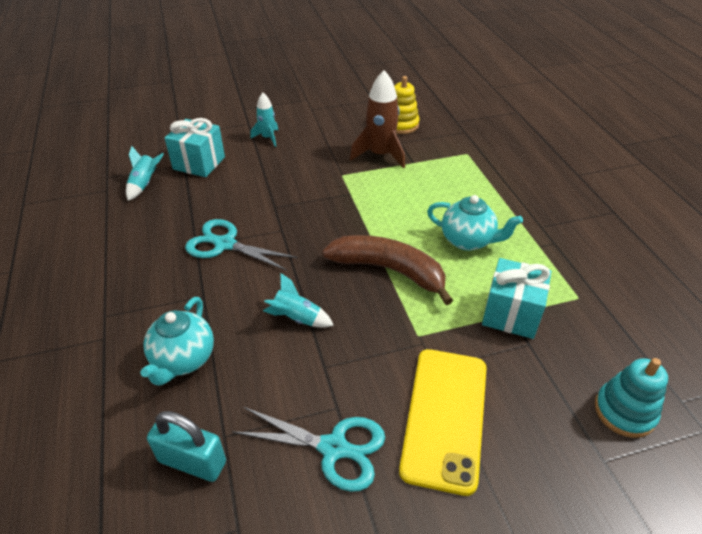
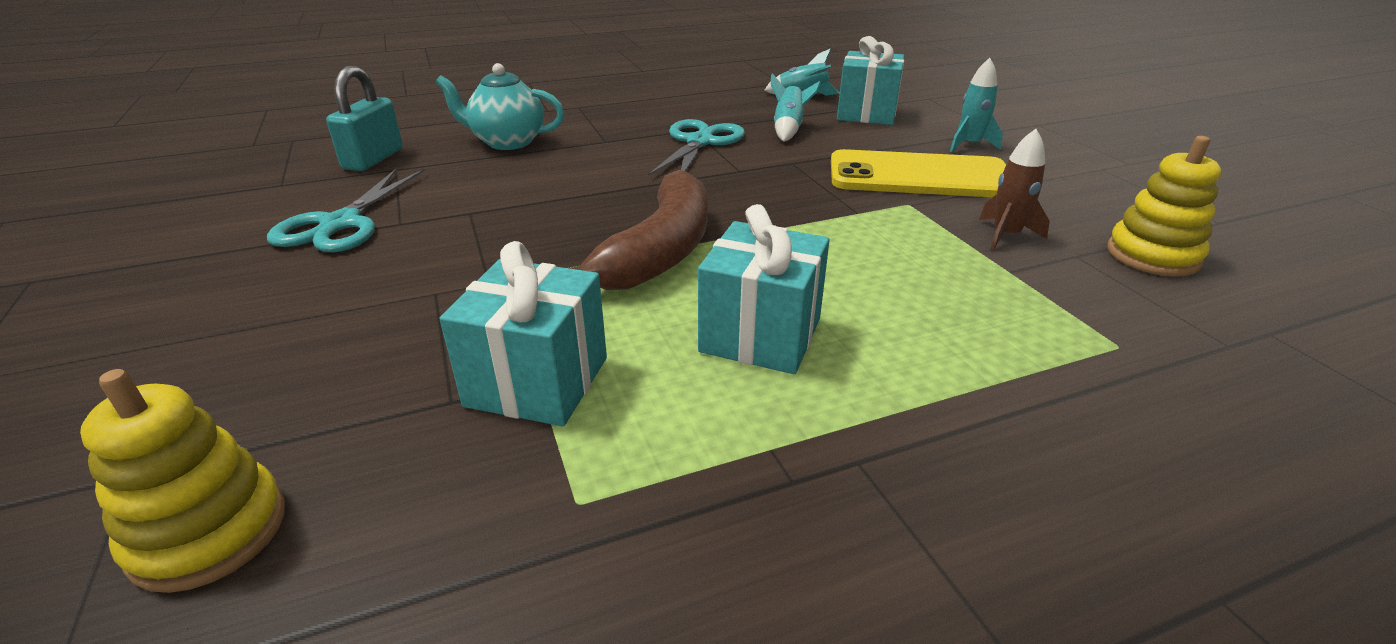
camera: 85 degrees right, 10 degrees down
turquoise rocket [263,273,334,328] -> turquoise rocket moved to [771,73,821,141]
brown rocket [350,70,405,169] -> brown rocket [979,129,1050,250], size x0.58
yellow phone [399,349,487,496] -> yellow phone moved to [831,149,1006,197]
turquoise teapot [427,195,523,251] -> turquoise gift [698,204,830,374]
turquoise stacking toy [595,358,668,438] -> yellow stacking toy [80,369,285,593]

